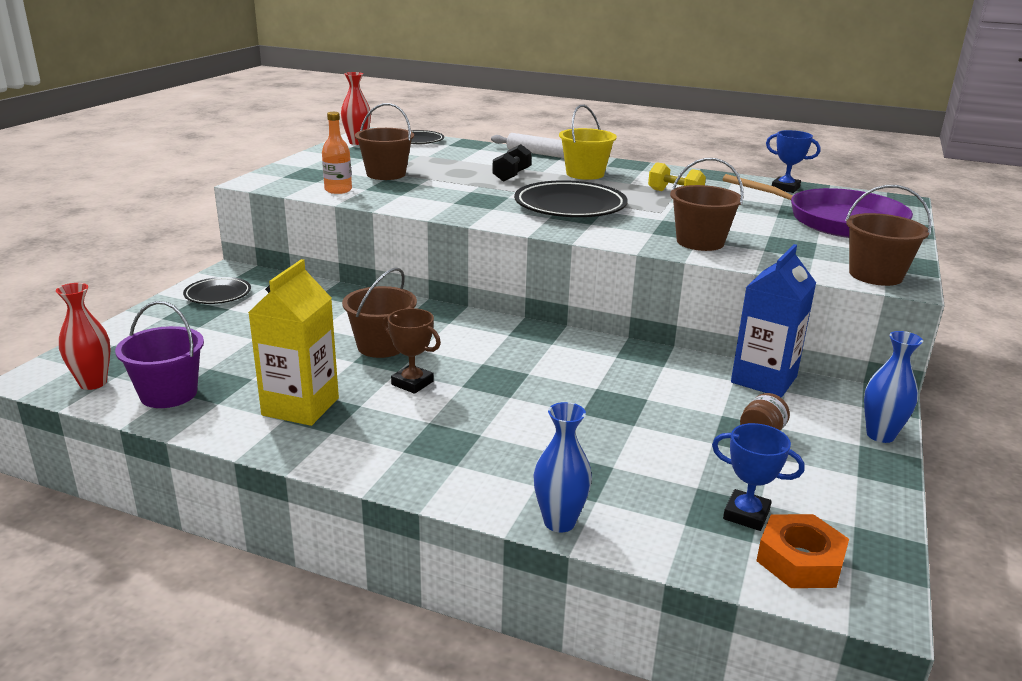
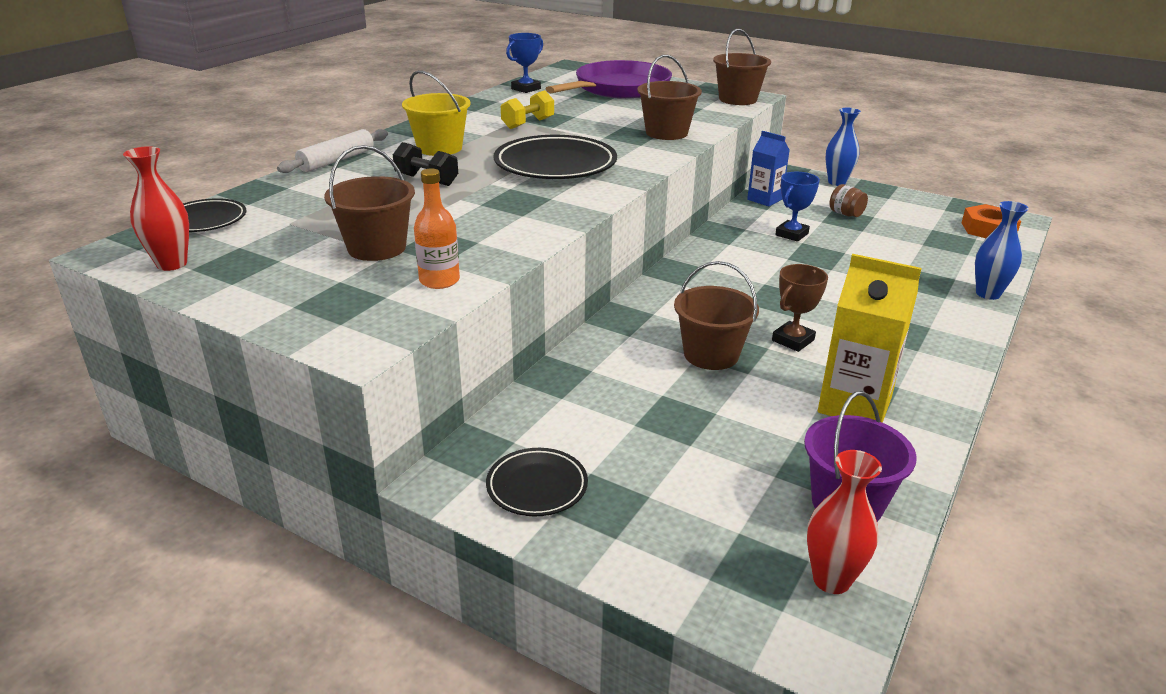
camera: 80 degrees left, 5 degrees up
blue trophy [712,423,805,531] -> blue trophy moved to [775,172,820,242]
blue carton [731,244,816,397] -> blue carton [747,131,790,206], size x0.64

